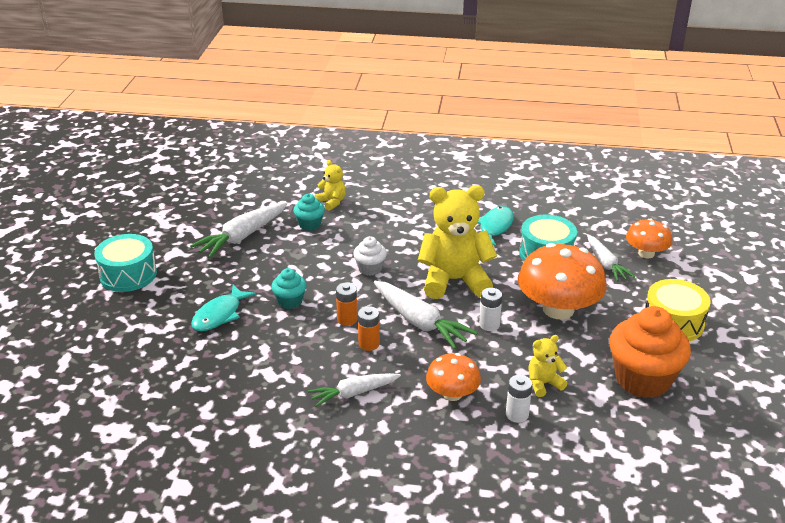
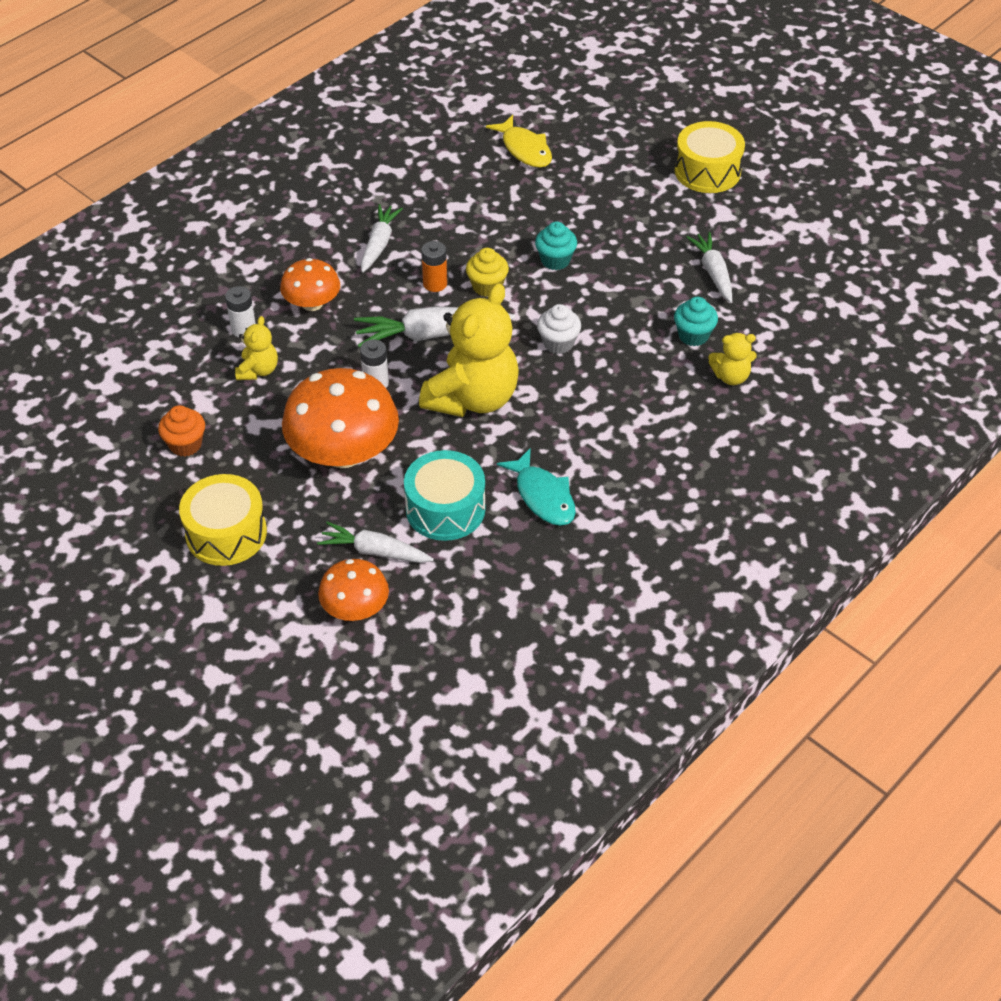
camera: 125 degrees right, 15 degrees up
turquoise drum [94,234,157,292] -> yellow drum [675,121,745,193]
white carrot [190,202,287,258] -> white carrot [686,232,732,303], size x0.66
turquoise fish [191,284,256,331] -> none
orange battery [336,282,358,326] -> yellow cupcake [466,248,509,297]
orange cupcake [609,306,691,398] -> orange cupcake [158,405,205,457], size x0.49
none -> yellow fish [486,115,552,168]

